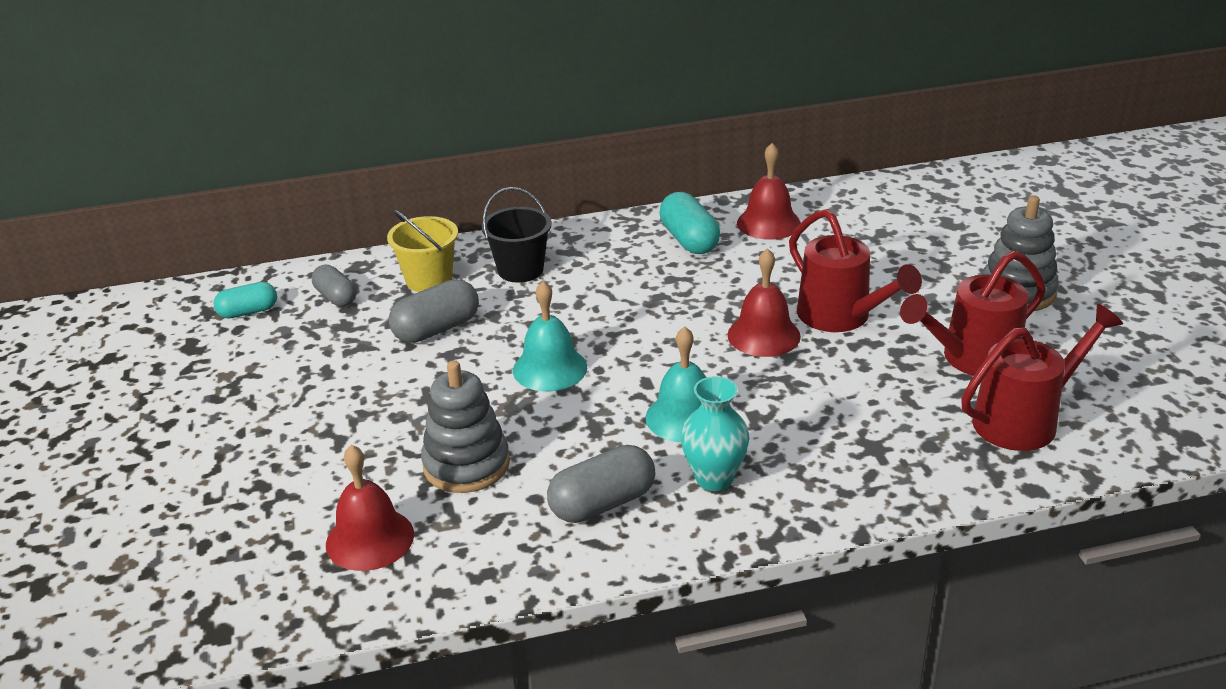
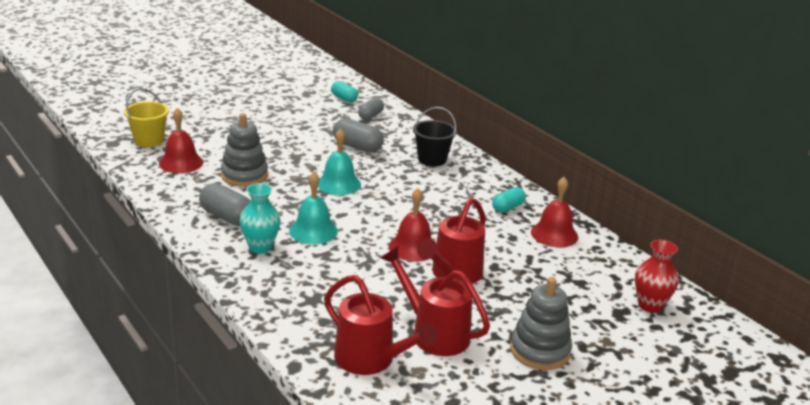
camera: 65 degrees right, 5 degrees down
yellow bucket [387,209,458,292] -> yellow bucket moved to [124,88,169,147]
turquoise capsule [659,192,720,254] -> turquoise capsule [492,187,526,213], size x0.66
none -> red vase [635,240,679,313]

